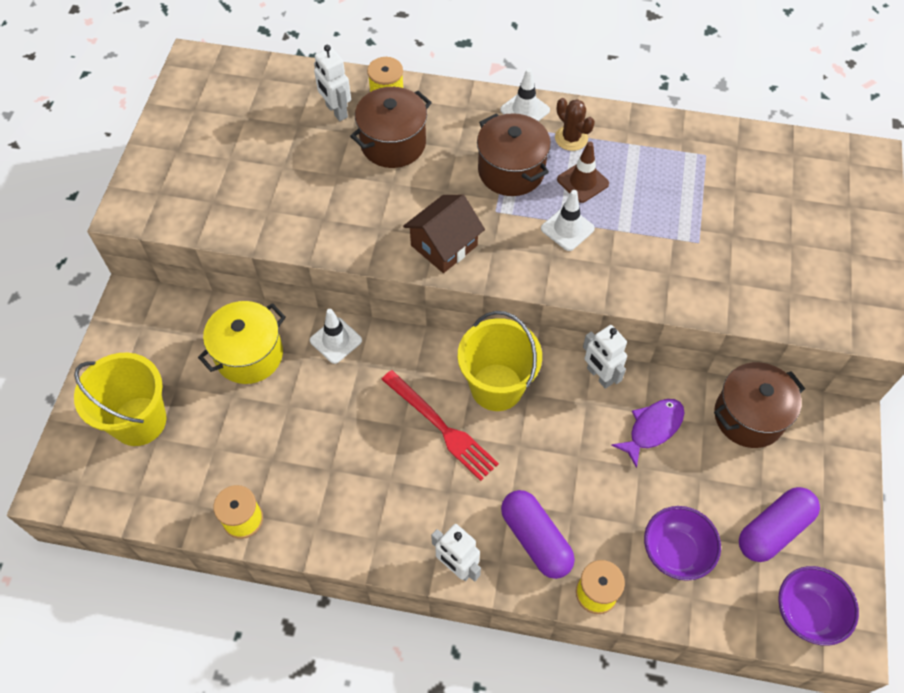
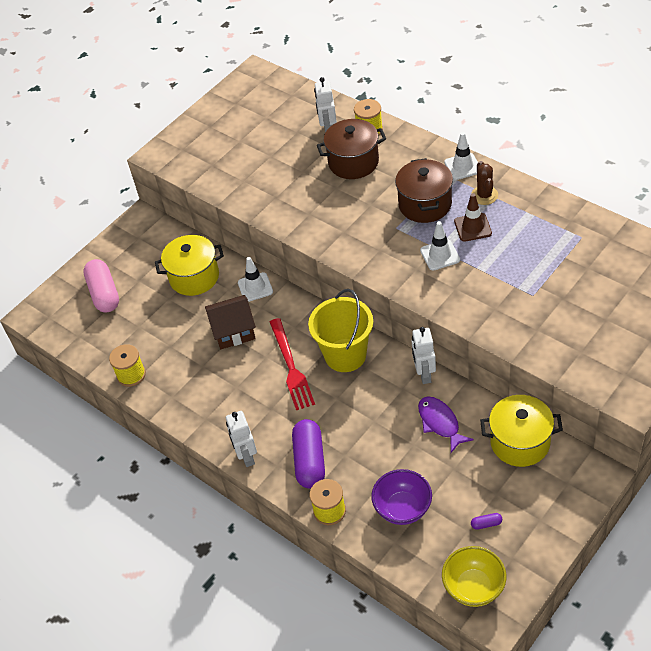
camera: 35 degrees right, 10 degrees down
yellow bucket [74,353,166,446] -> pink capsule [83,259,119,312]
brown house [403,195,485,273] -> brown house moved to [205,295,256,349]
purple fish [611,399,684,468] -> purple fish turned 105 degrees counterclockwise [418,397,474,453]
brown pot [714,362,805,448] -> yellow pot [480,395,563,467]
purple capsule [739,487,820,562] -> purple capsule [471,513,502,530], size x0.40
purple bowl [778,566,859,646] -> yellow bowl [442,546,506,607]

